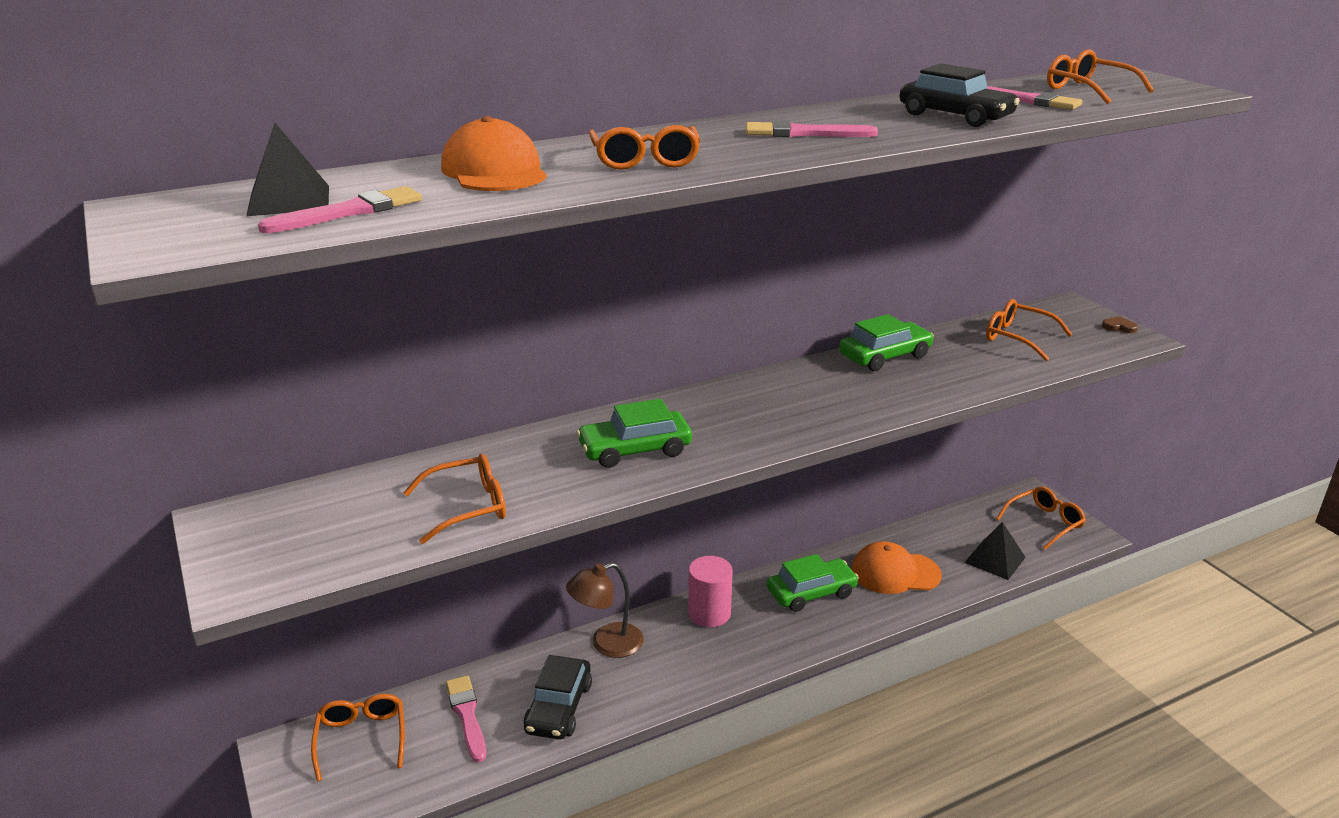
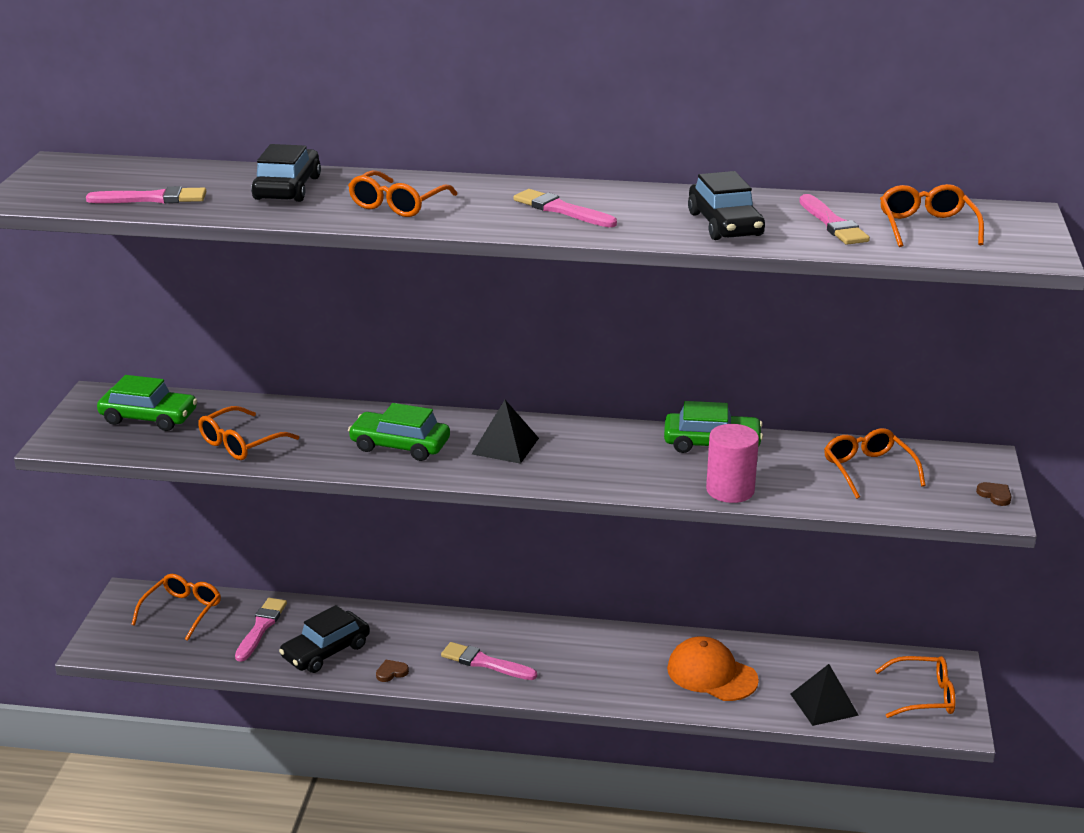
camera: 35 degrees right, 0 degrees up
black pyramid [246,123,329,216] -> black pyramid moved to [472,400,539,464]
orange glasses [403,454,506,544] -> orange glasses turned 120 degrees clockwise [198,406,299,460]
orange cap [441,116,547,191] -> black car [251,144,321,202]
brown lamp [566,563,644,658] -> none
pink cylinder [688,556,733,627] -> pink cylinder moved to [706,424,759,503]
green car [767,554,859,612] -> green car moved to [97,375,197,431]
none -> brown heart [376,660,409,682]
none -> pink brush [441,642,537,680]

